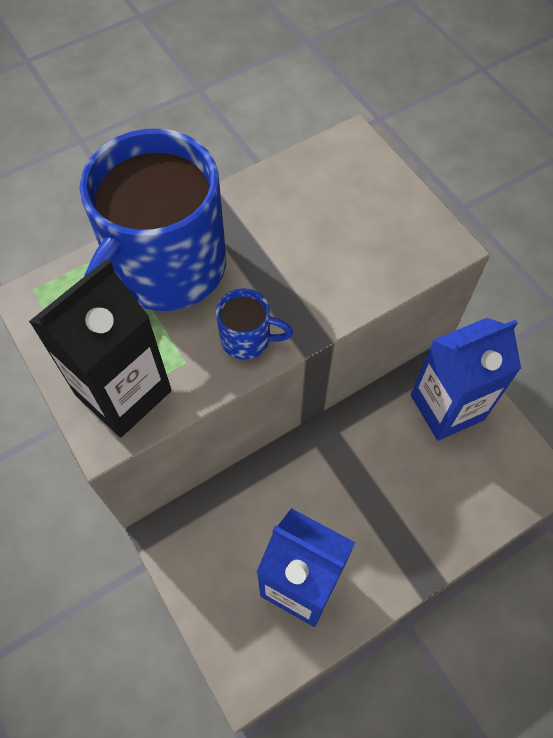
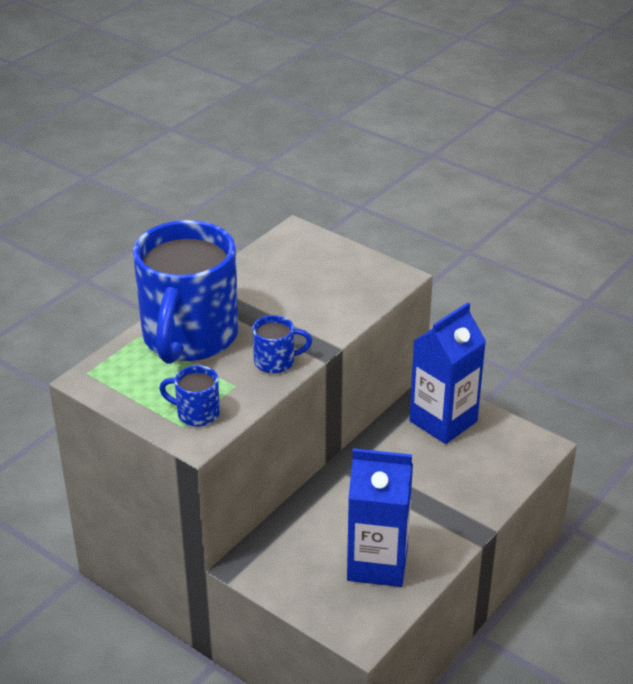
camera: 20 degrees left, 25 degrees down
black carton [29,259,172,437] -> blue mug [159,365,220,426]

